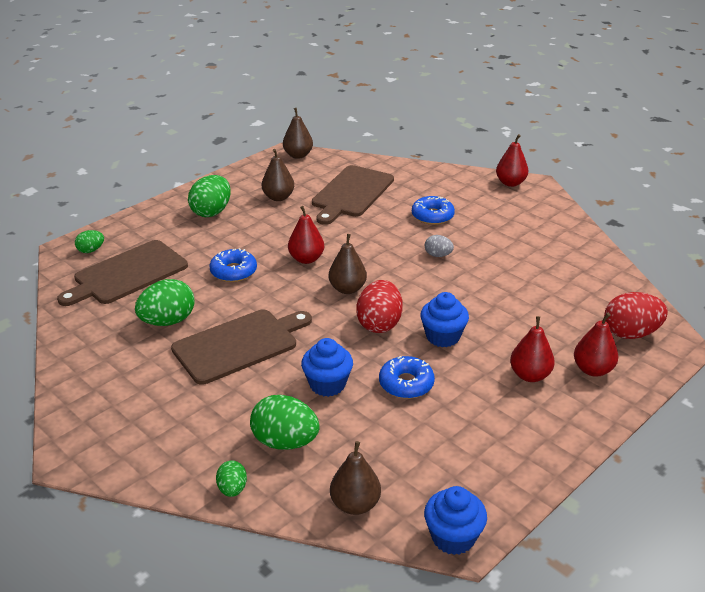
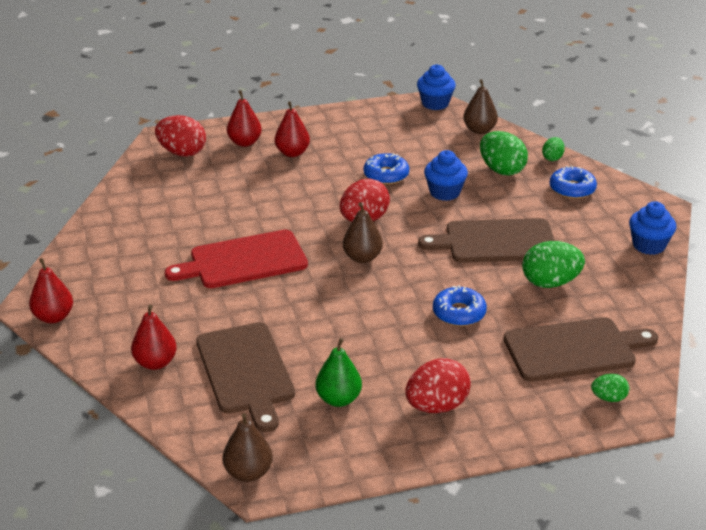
camera: 150 degrees left, 0 degrees up
green egg [188,175,231,217] -> red egg [405,358,471,413]
brown pear [262,149,294,201] -> green pear [315,338,362,407]
red pear [288,206,324,264] -> red pear moved to [131,305,177,370]
brown cutting board [312,165,394,225] -> brown cutting board turned 105 degrees clockwise [196,322,295,432]
blue donut [412,196,455,225] -> blue donut moved to [550,165,597,199]
blue cupcake [420,292,469,347] -> blue cupcake moved to [629,201,677,255]
grey egg [425,235,454,257] -> red cutting board [165,230,308,288]

